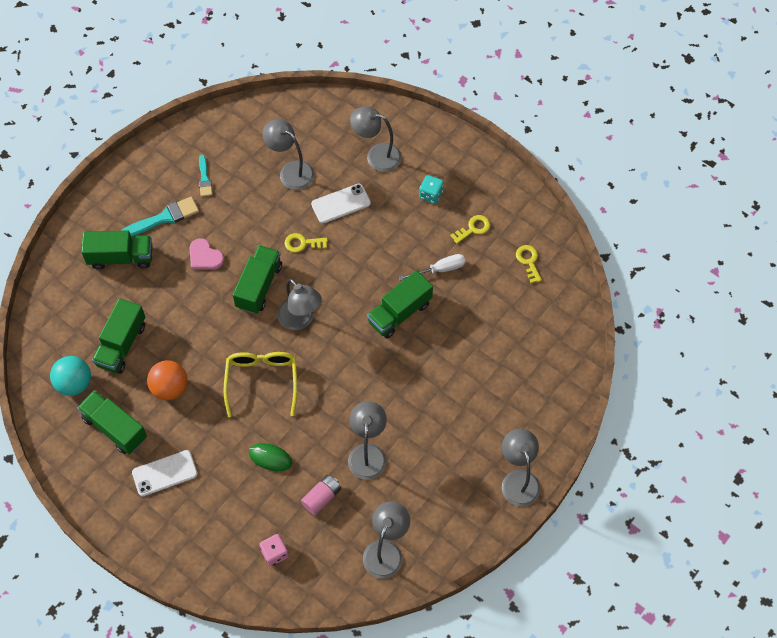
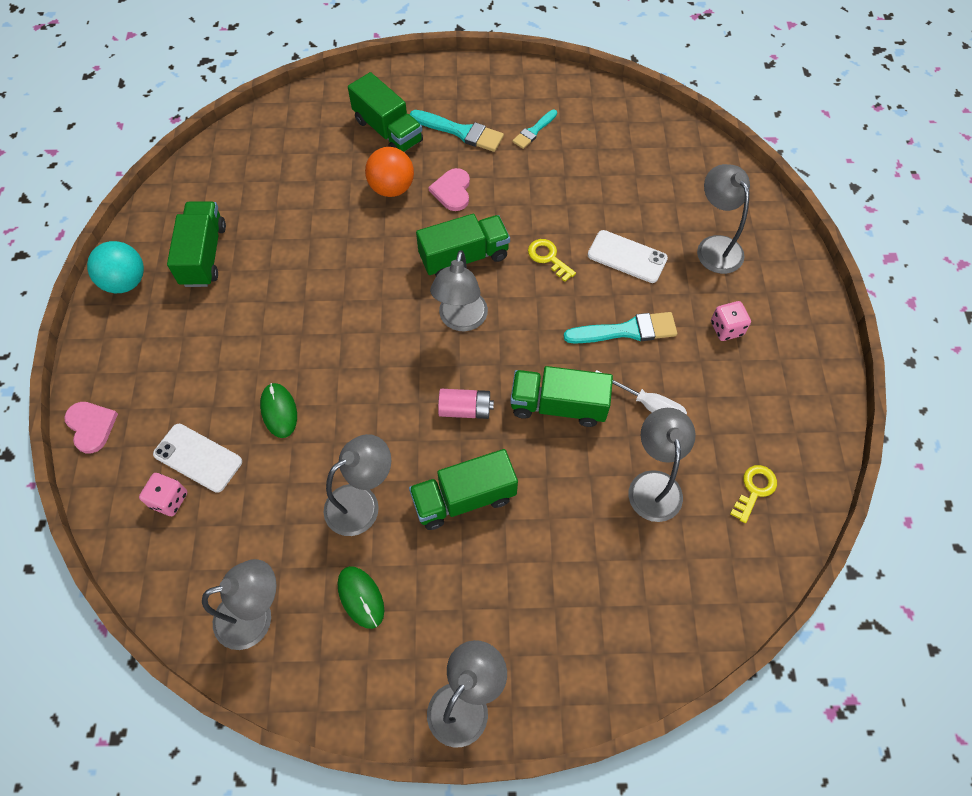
camera: 50 degrees right, 0 degrees up
turquoise ball [50,356,91,396] -> turquoise ball moved to [87,241,144,293]
green truck [92,298,145,374] -> green truck moved to [409,449,518,530]
white phone [132,450,198,496] -> white phone moved to [153,424,242,493]
orange ball [147,360,188,400] -> orange ball moved to [365,147,414,197]
yellow glasses [224,352,297,417] -> none
grey lamp [262,119,315,190] -> grey lamp moved to [629,408,696,522]
pink battery [301,475,341,515] -> pink battery moved to [438,389,494,419]
turquoise dice [419,175,444,204] -> pink dice [711,301,751,341]
yellow key [450,215,490,244] -> none
none -> pink heart [64,402,118,454]
none -> green mouse [338,566,384,629]
none -> turquoise brush [564,312,677,343]

